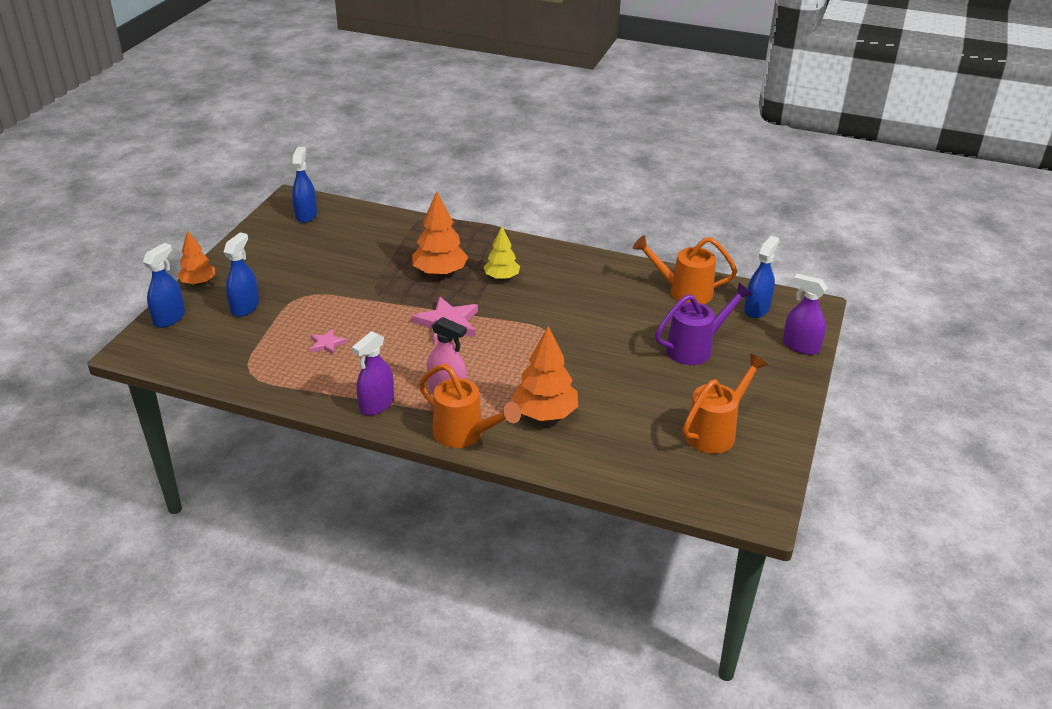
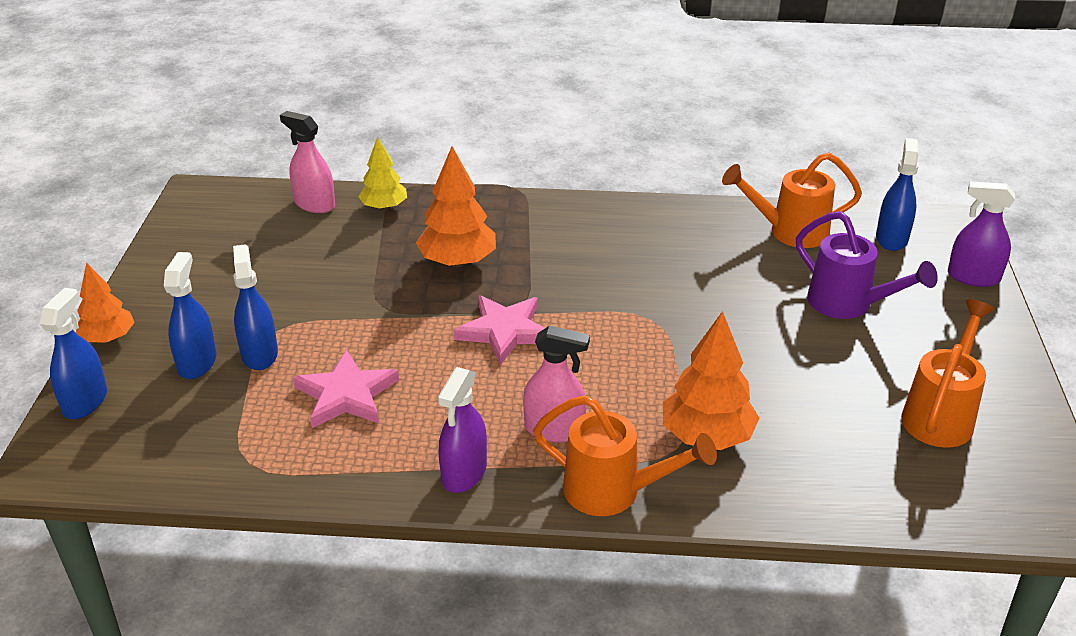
camera: 15 degrees left, 0 degrees up
blue spray bottle [292,147,317,223] -> blue spray bottle moved to [233,244,278,370]
pink star [311,329,347,355] -> pink star [293,350,399,428], size x1.88
yellow tree [484,226,520,280] -> yellow tree moved to [358,137,407,210]
purple watering can [655,283,752,365] -> purple watering can turned 90 degrees clockwise [796,211,938,319]
none -> pink spray bottle [280,111,335,213]

